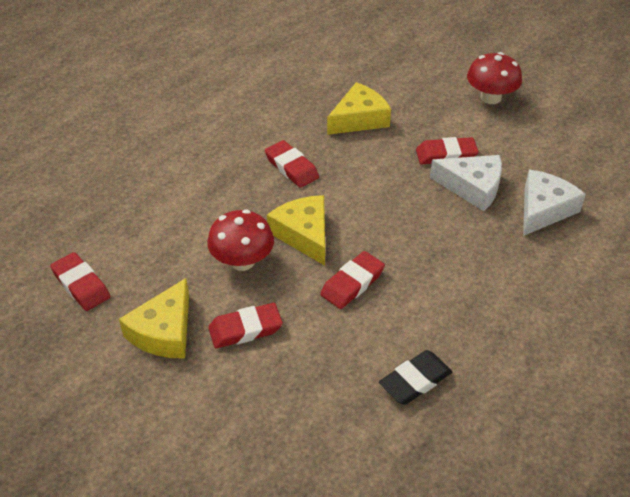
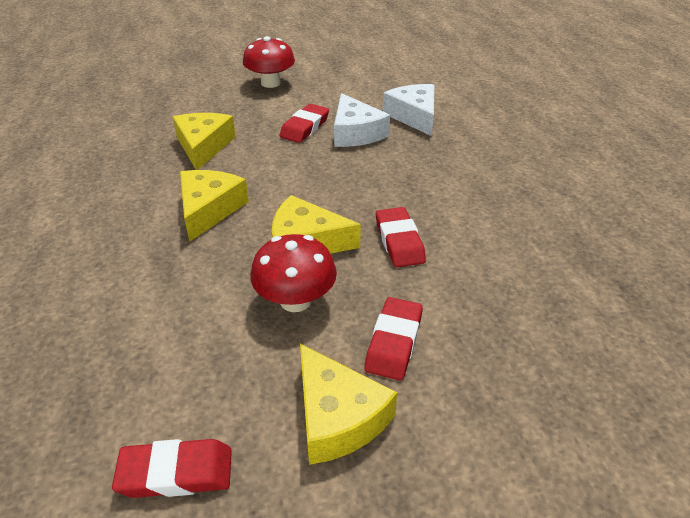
camera: 55 degrees left, 5 degrees down
red eraser [265,140,319,188] -> yellow cheese [180,170,249,242]
black eraser [379,350,452,405] -> none
white cheese [430,155,502,211] -> white cheese turned 105 degrees clockwise [334,93,390,147]

